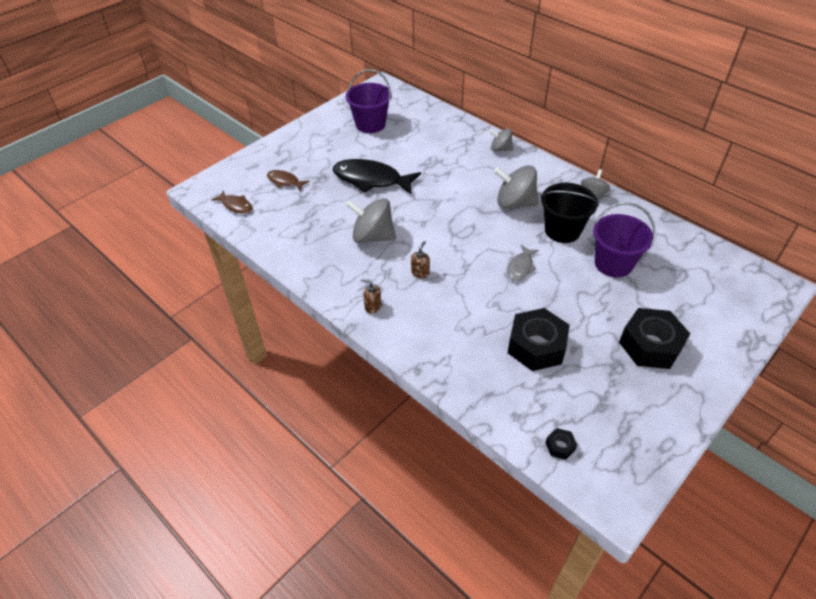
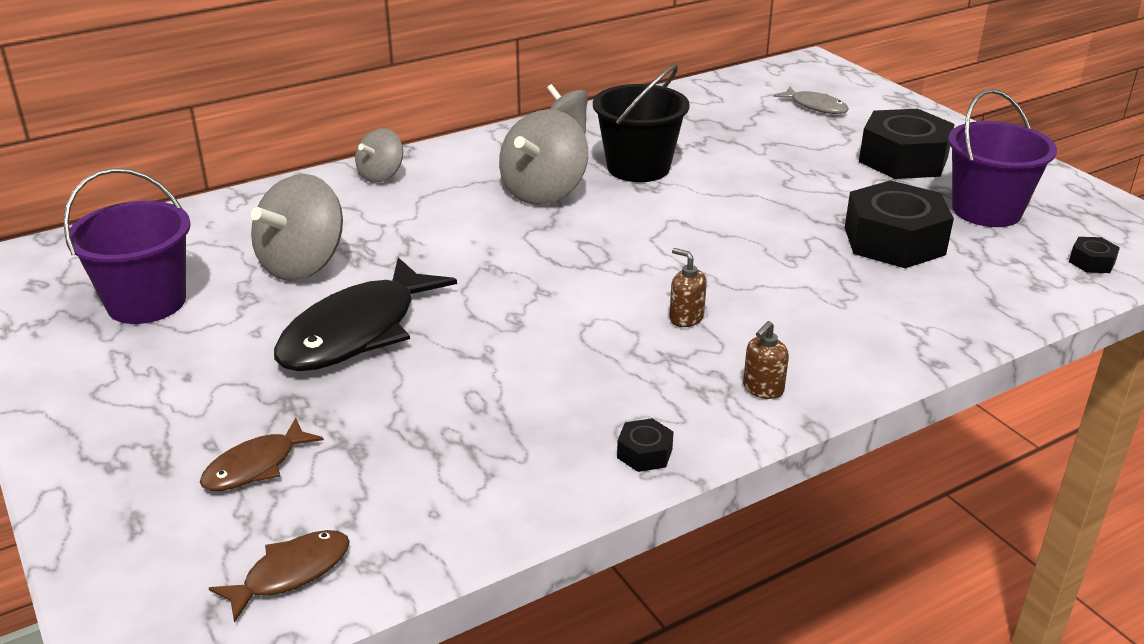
camera: 75 degrees left, 15 degrees down
grey spinning top [346,198,396,243] -> grey spinning top moved to [251,174,343,281]
grey fish [507,245,539,281] -> grey fish moved to [773,86,849,114]
purple bucket [593,202,656,278] -> purple bucket moved to [948,89,1057,227]
none -> black nut [617,418,673,472]

